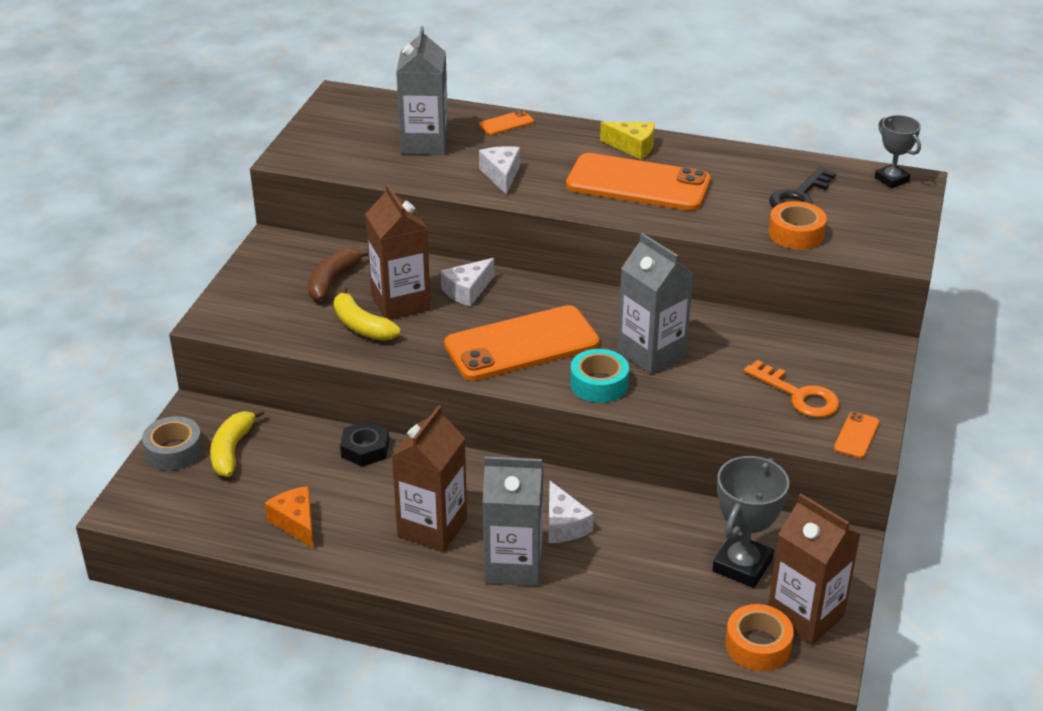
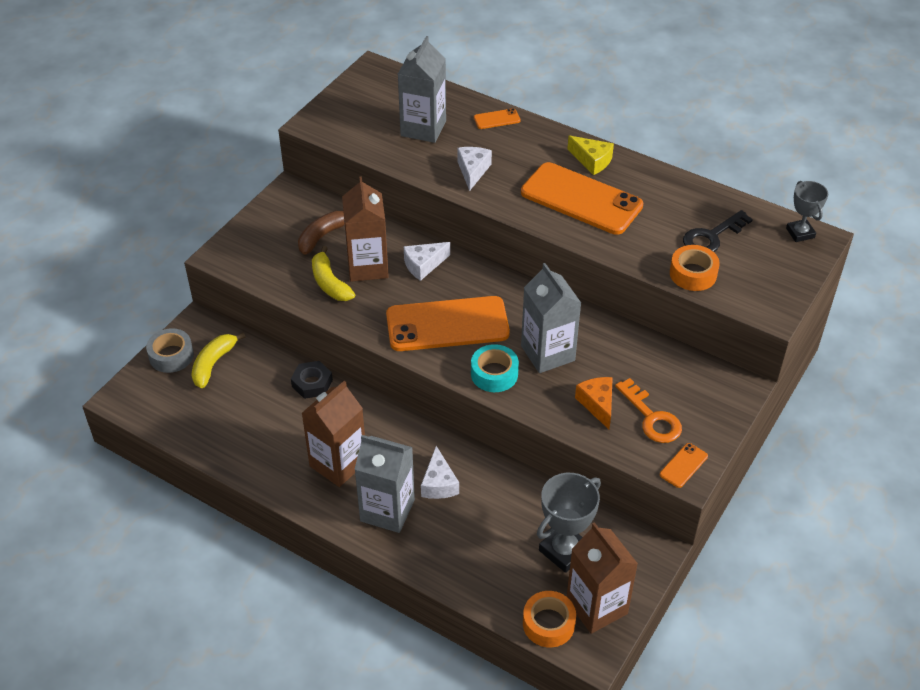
camera: 15 degrees right, 10 degrees up
orange cheese [265,486,314,549] -> orange cheese moved to [575,377,613,429]

